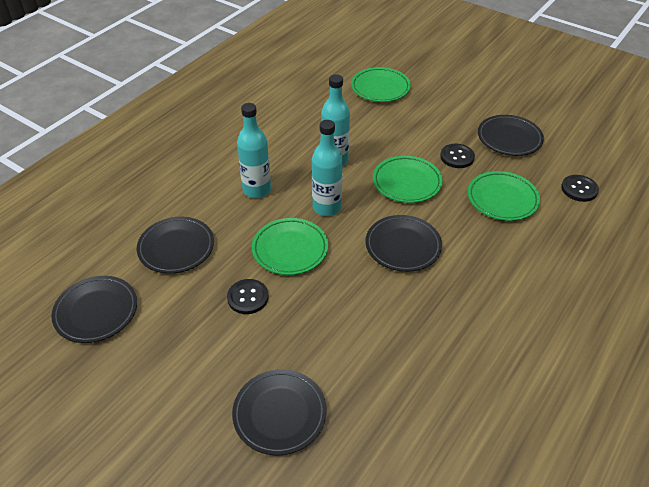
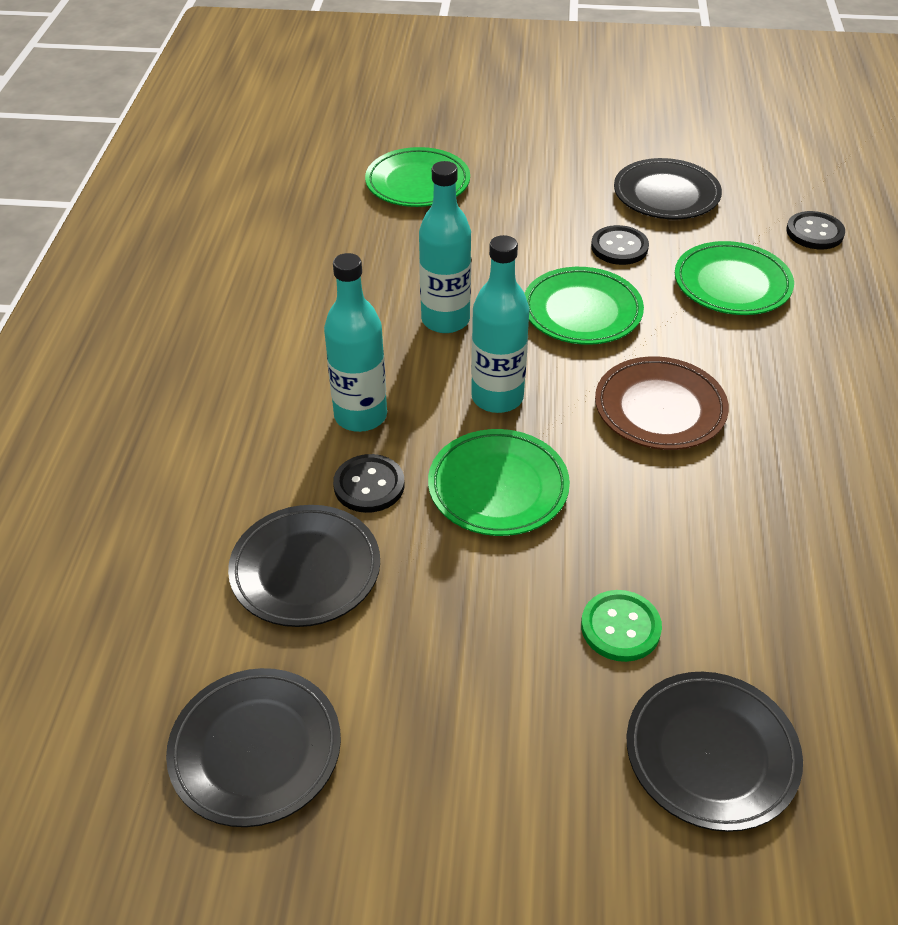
camera: 30 degrees left, 0 degrees up
black button [227,279,269,314] -> black button moved to [333,454,405,513]
black plate [366,215,442,272] -> brown plate [595,357,729,450]
none -> green button [581,590,662,662]

